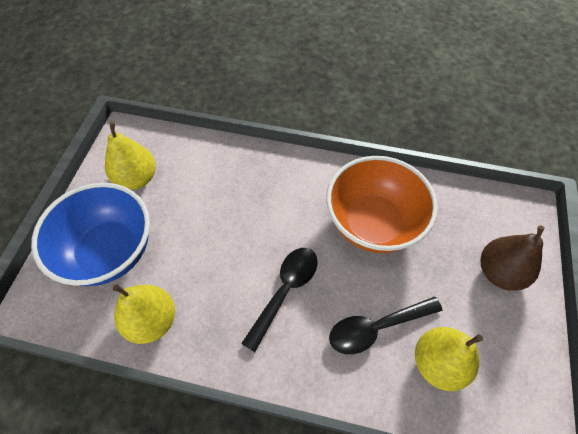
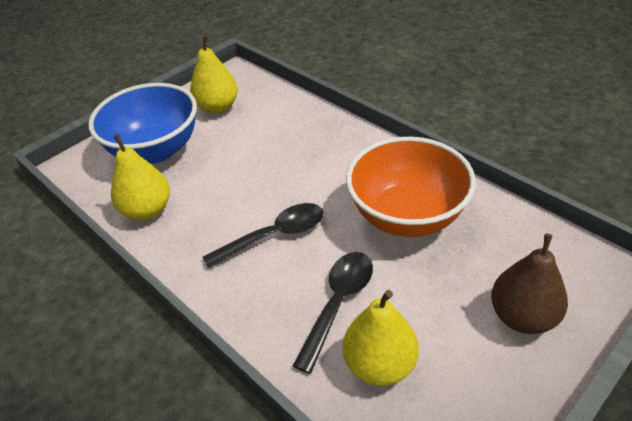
camera: 35 degrees right, 15 degrees down
black spoon [329,297,443,354] -> black spoon turned 105 degrees clockwise [293,252,373,374]

